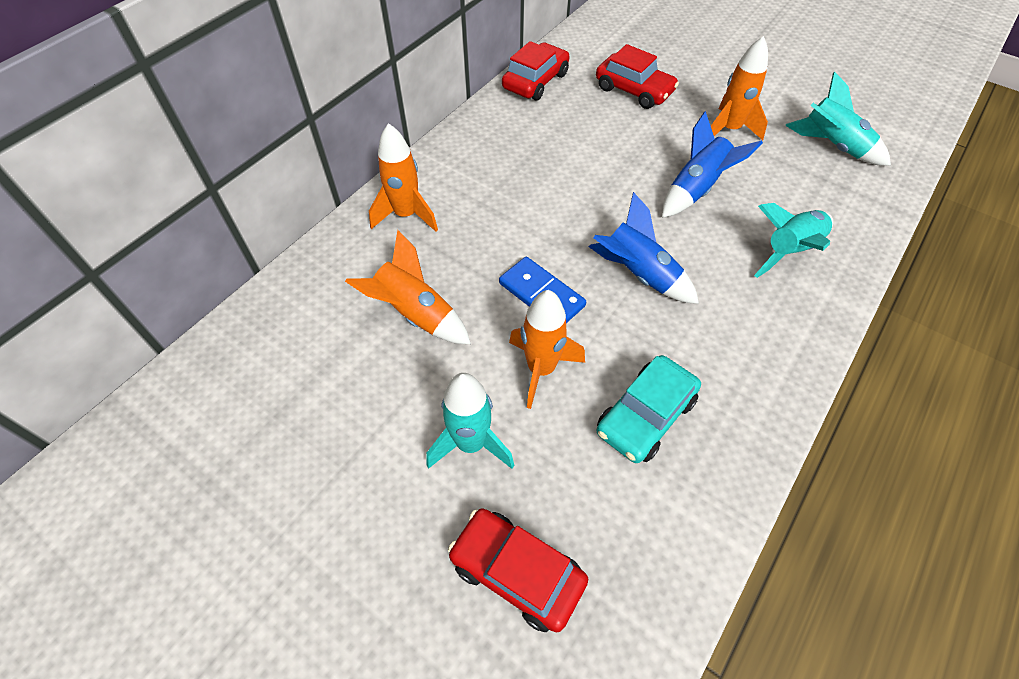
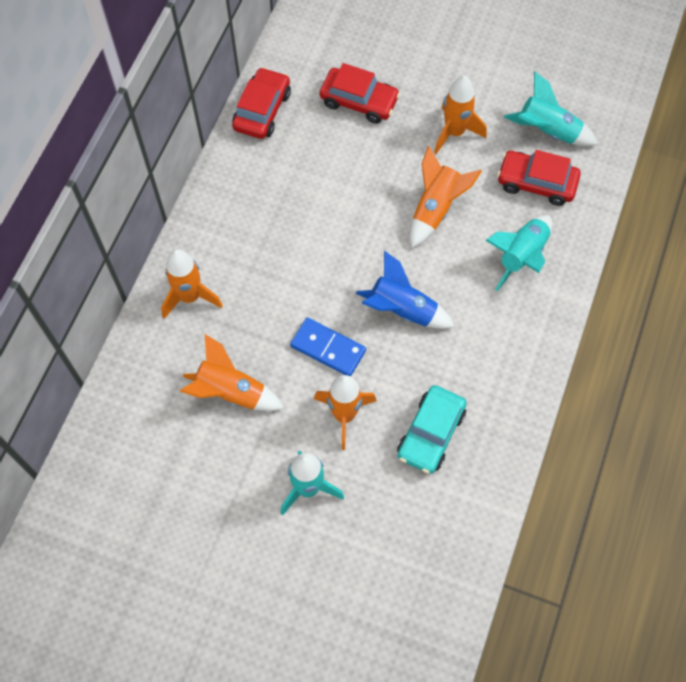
camera: 15 degrees left, 10 degrees up
red car [448,508,588,632] -> red car moved to [497,150,581,206]
blue rocket [662,111,763,218] -> orange rocket [410,146,482,248]

